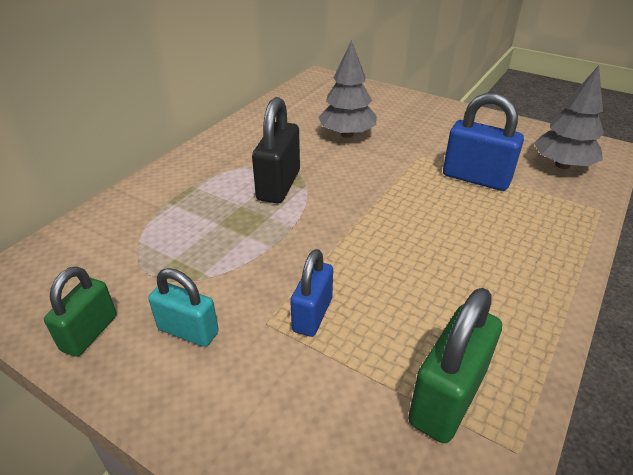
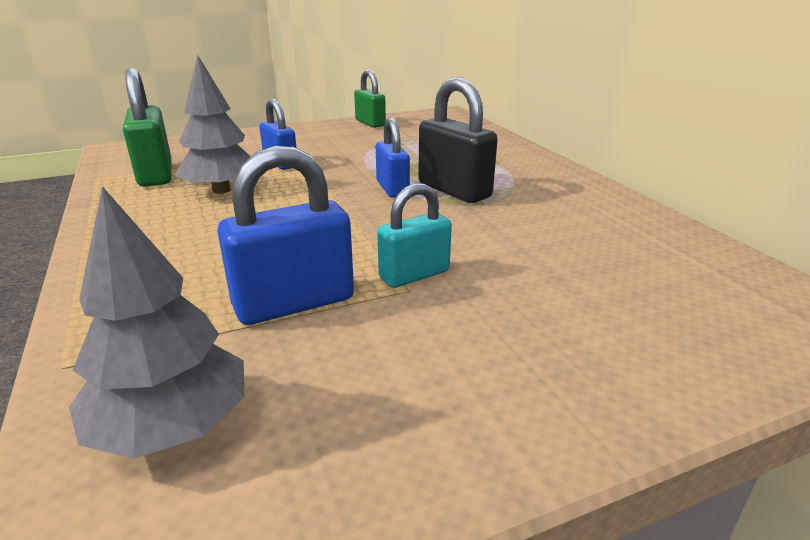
camera: 125 degrees right, 10 degrees down
turquoise padlock [148,268,219,347] -> turquoise padlock moved to [377,183,452,288]
grey tree [318,40,377,138] -> grey tree moved to [175,55,251,194]
none -> blue padlock [376,117,410,198]

